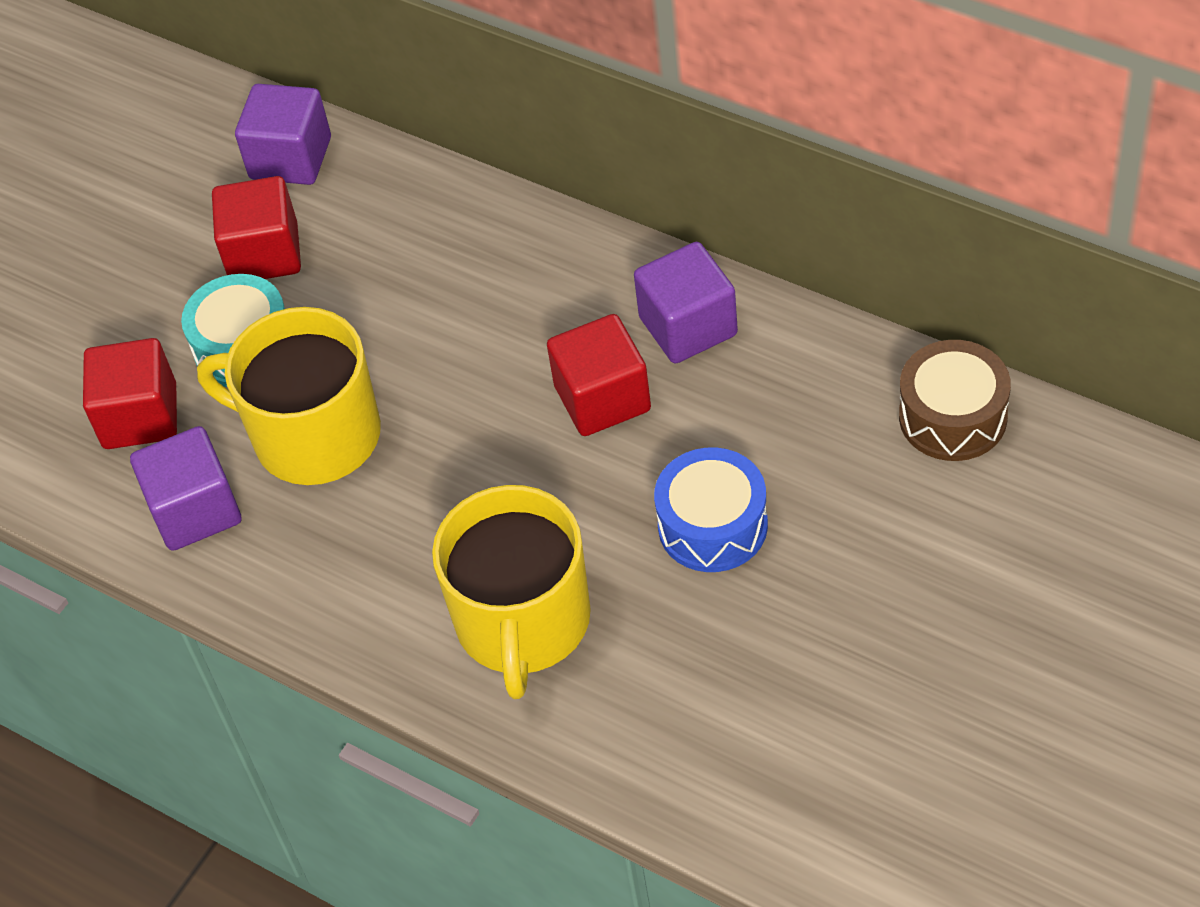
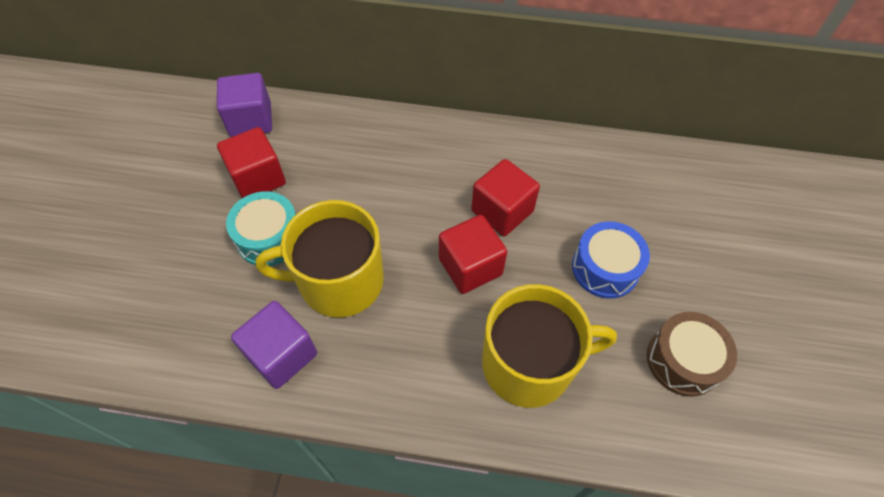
camera: 30 degrees left, 5 degrees up
red cube [83,338,177,449] -> red cube moved to [439,215,507,294]
yellow mug [432,485,591,699] -> yellow mug turned 75 degrees counterclockwise [482,284,617,408]
purple cube [634,242,738,364] -> none
brown drum [899,340,1011,461] -> brown drum moved to [647,312,737,397]

